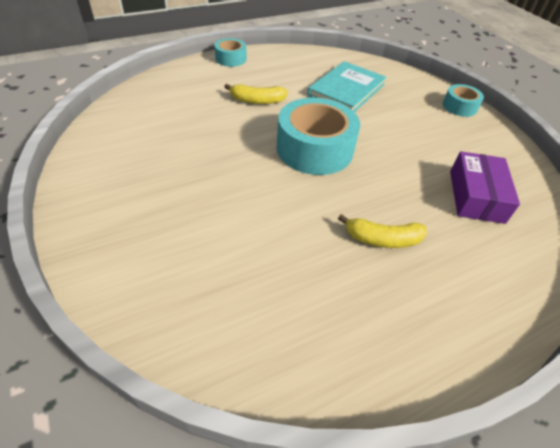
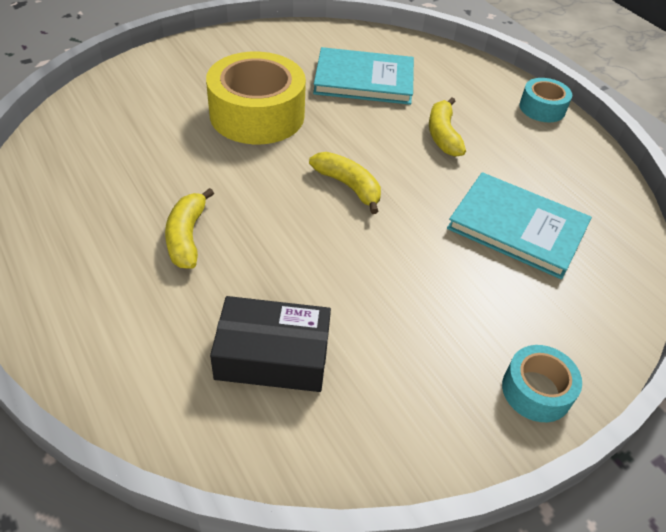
camera: 85 degrees right, 0 degrees up
turquoise tape [277,98,360,175] -> yellow banana [309,152,381,214]
purple box [450,151,520,224] -> black box [210,296,331,392]
none -> yellow tape [206,52,306,144]
none -> turquoise book [313,47,414,105]

